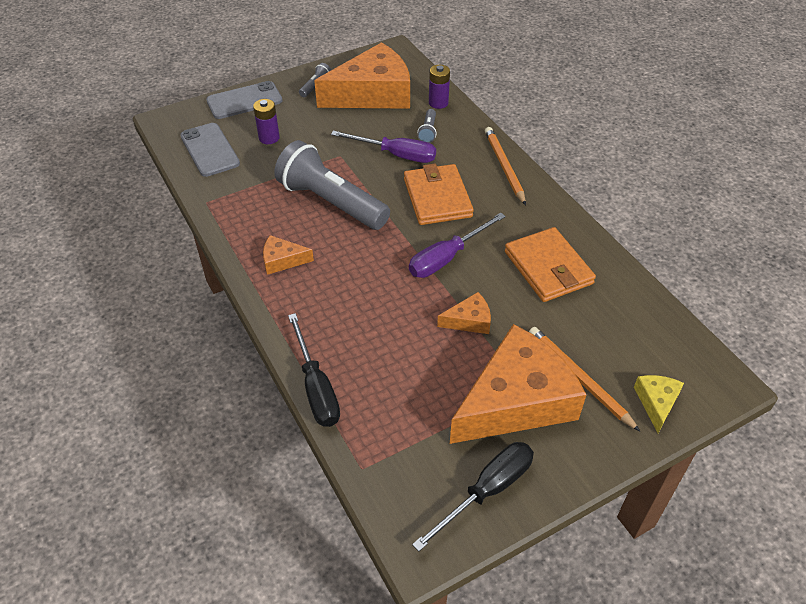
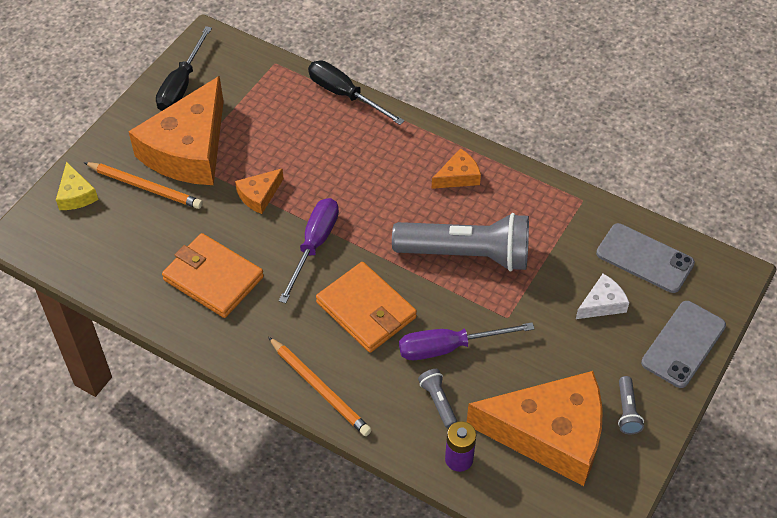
camera: 150 degrees right, 5 degrees up
purple battery [253,99,280,144] -> white cheese [576,274,629,319]
orange cheese [314,42,410,109] -> orange cheese turned 120 degrees counterclockwise [467,371,603,486]

